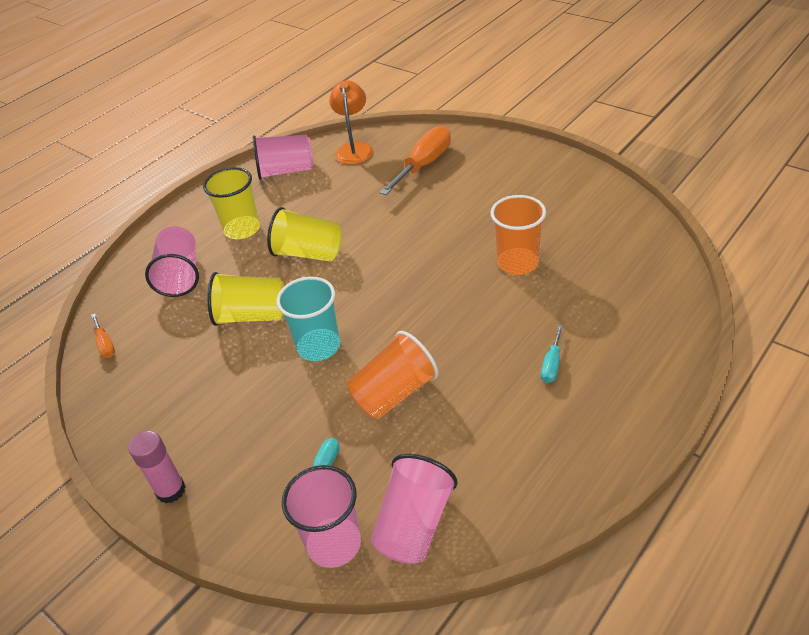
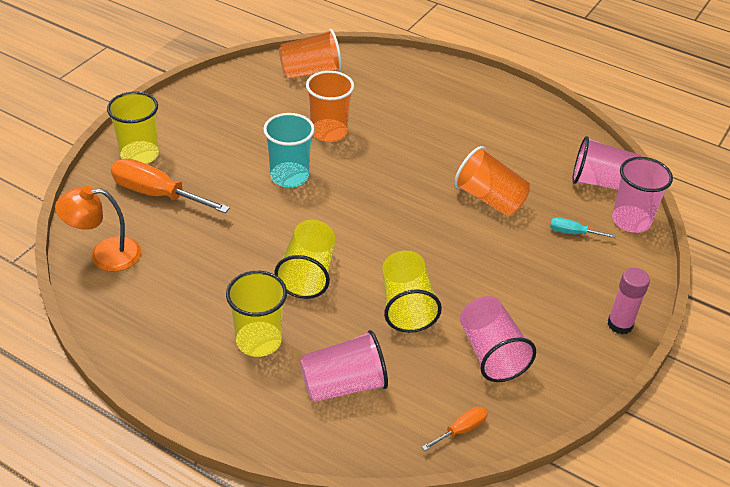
camera: 105 degrees left, 0 degrees up
pink cup [253,135,313,180] -> pink cup moved to [460,296,536,382]
turquoise cup [276,277,340,361] -> turquoise cup moved to [263,113,315,187]
turquoise screwdriver [541,325,563,383] -> none
none -> yellow cup [107,92,159,164]
none -> orange cup [279,29,342,78]

